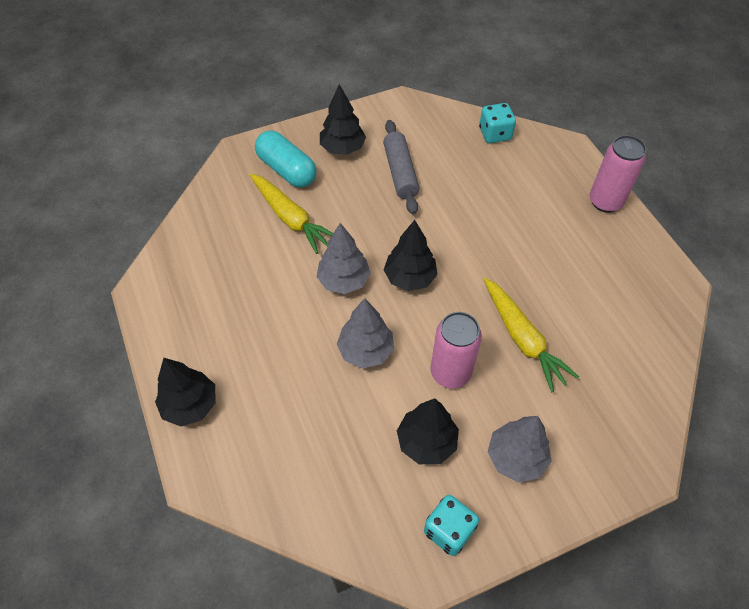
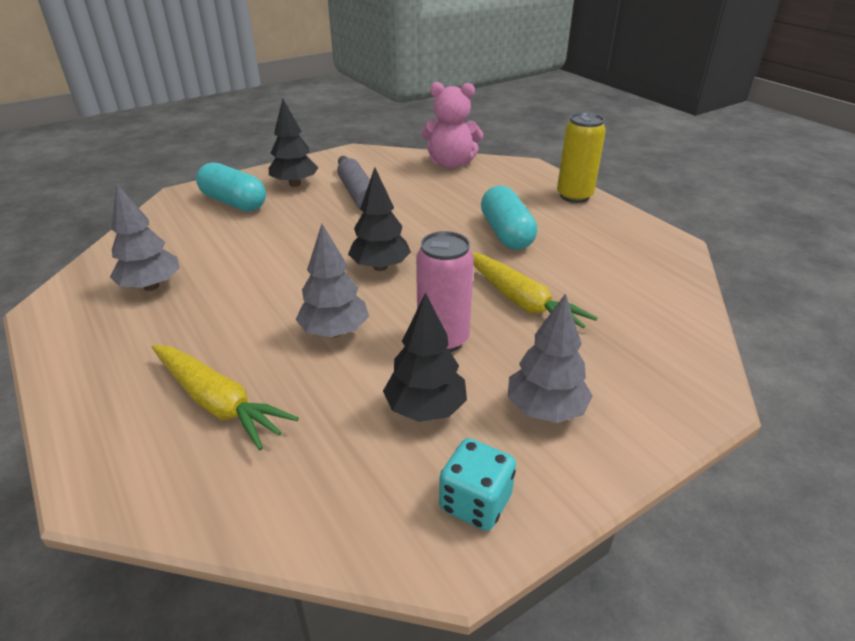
camera: 10 degrees left, 20 degrees down
black tree [155,358,216,427] -> none
yellow carrot [250,174,333,254] -> yellow carrot moved to [152,345,299,450]
grey tree [317,223,371,294] -> grey tree moved to [110,184,180,291]
turquoise dice [479,103,516,143] -> pink teddy bear [422,82,483,169]
pink can [590,135,646,213] -> yellow can [557,112,606,203]
none -> turquoise capsule [481,186,537,250]

